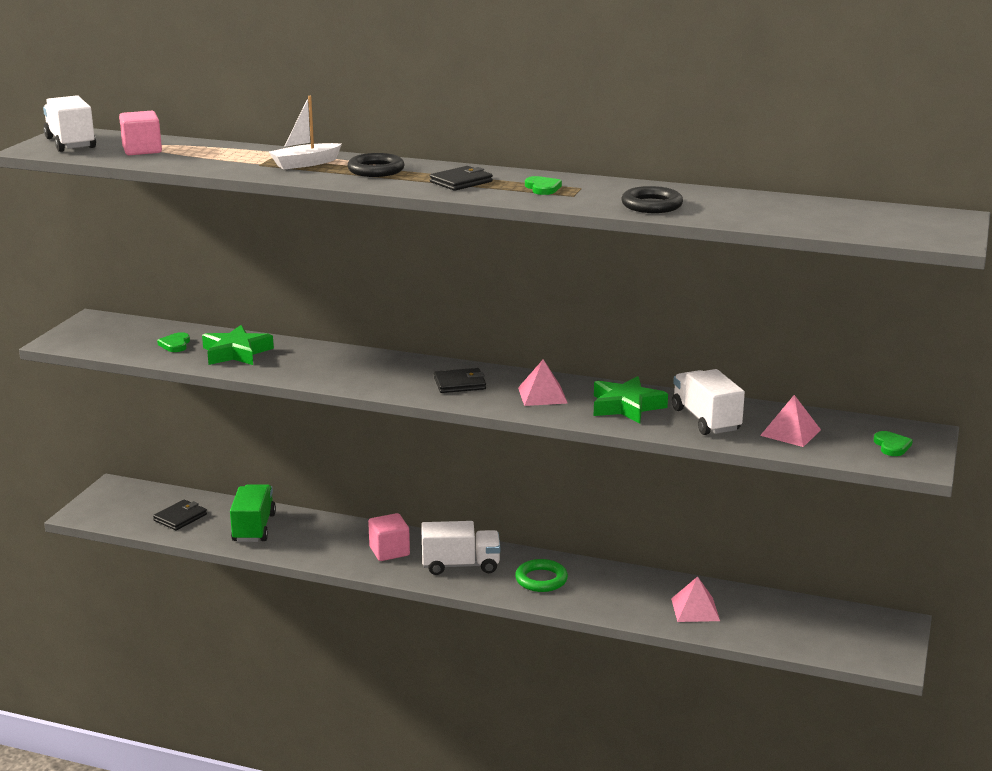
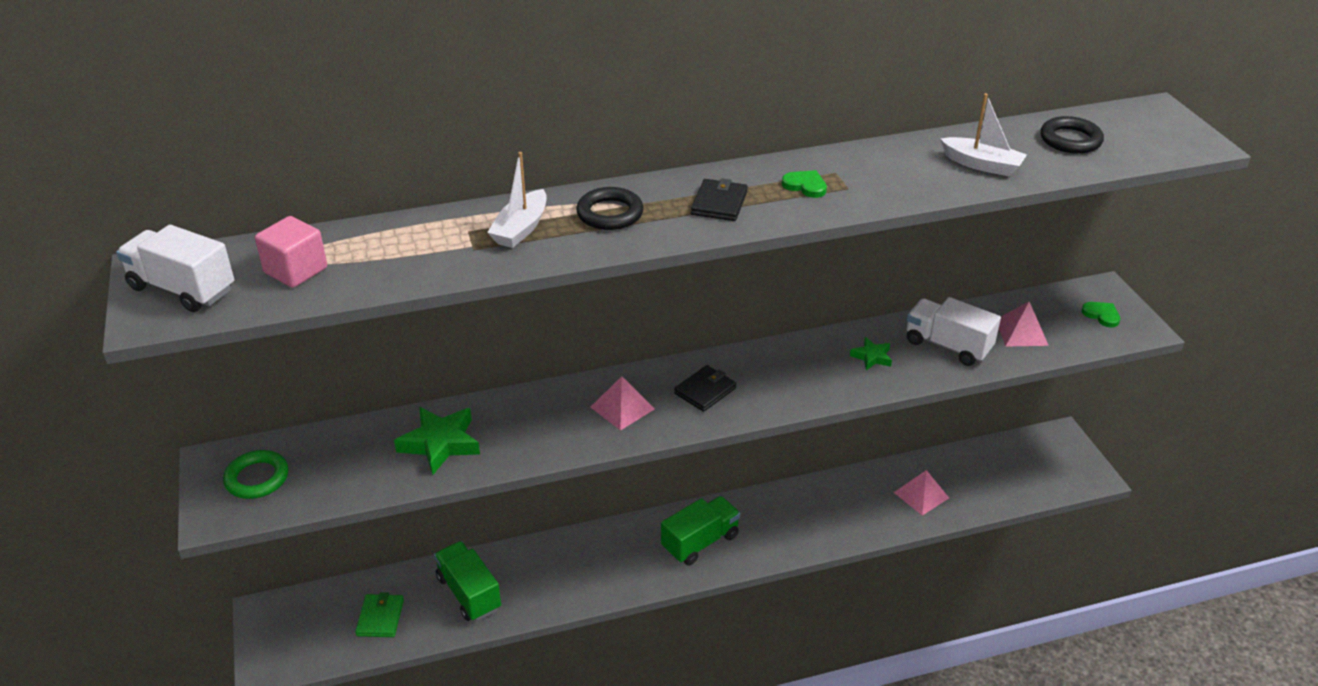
camera: 35 degrees left, 15 degrees up
black wallet [153,499,207,530] -> green wallet [355,592,404,637]
green heart [157,332,190,352] -> none
pink cube [368,513,410,561] -> none
white truck [421,521,500,575] -> green truck [661,496,741,566]
green ring [515,559,568,592] -> green ring moved to [223,450,288,499]
pink pyramid [518,359,567,406] -> pink pyramid moved to [590,376,655,431]
green star [594,376,668,424] -> green star [850,337,892,370], size x0.55
black ring [621,186,683,213] -> black ring moved to [1040,116,1104,154]
none -> white boat [941,93,1027,176]

